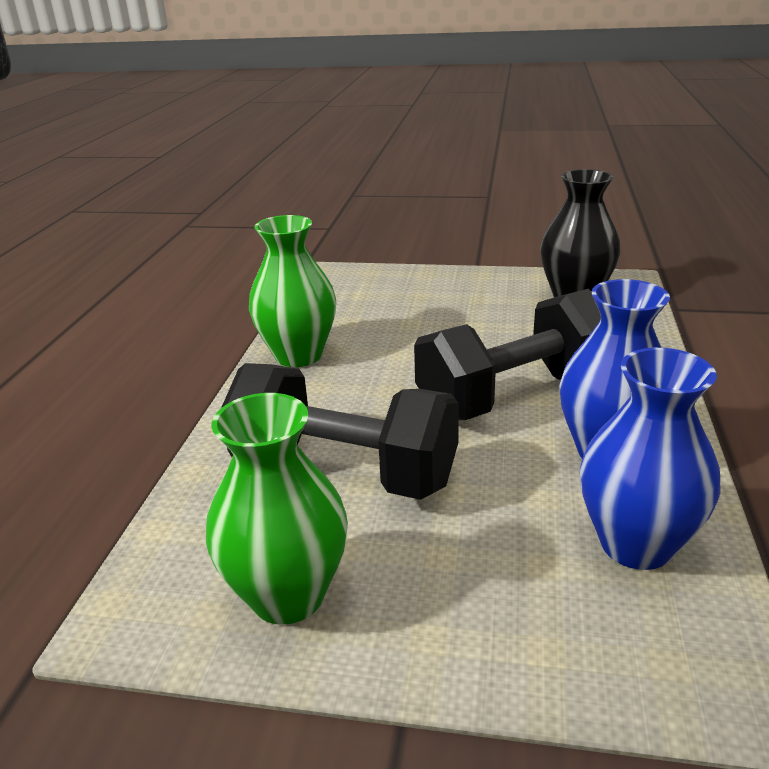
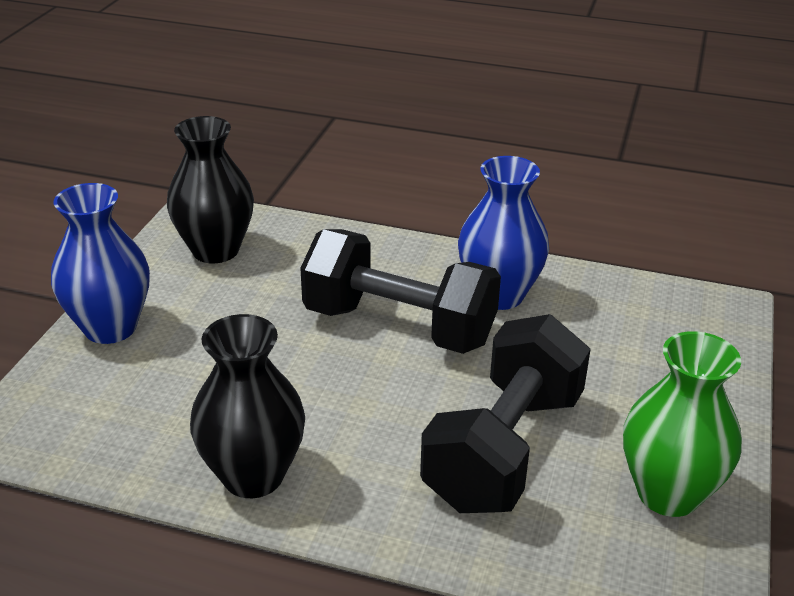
camera: 85 degrees left, 5 degrees up
green vase [249,215,336,367] -> black vase [190,314,305,498]
black dumbbell [414,289,601,420] -> black dumbbell turned 45 degrees counterclockwise [300,229,501,354]
blue vase [580,348,720,570] -> blue vase moved to [51,183,150,344]

